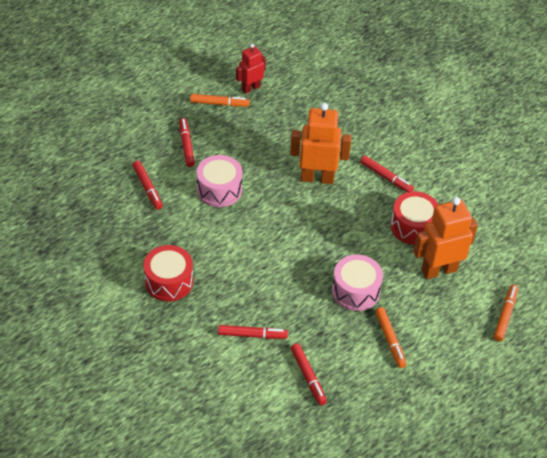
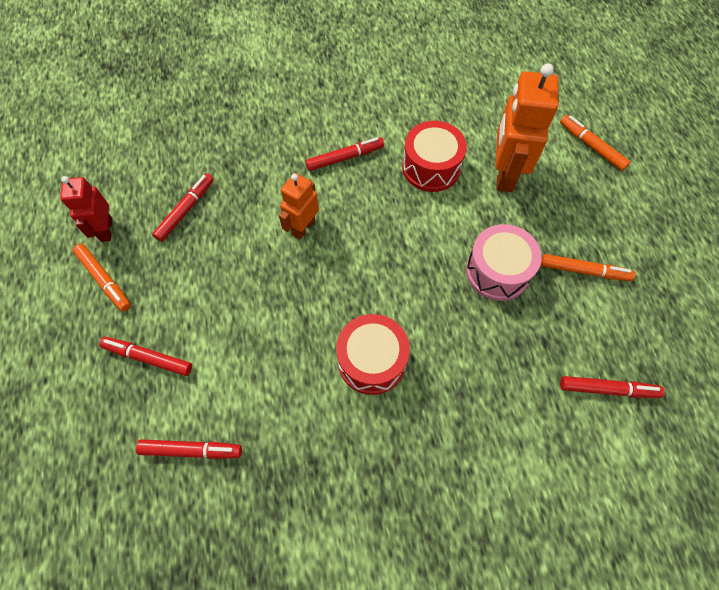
camera: 60 degrees left, 15 degrees up
red drum [143,245,193,301] -> red drum moved to [336,314,410,395]
orange marker [190,94,250,107] -> orange marker turned 105 degrees clockwise [73,244,131,312]
pink drum [197,155,243,207] -> none
red marker [218,325,288,339] -> red marker moved to [152,173,214,242]
orange robot [290,103,351,184] -> orange robot [279,173,319,240], size x0.60

